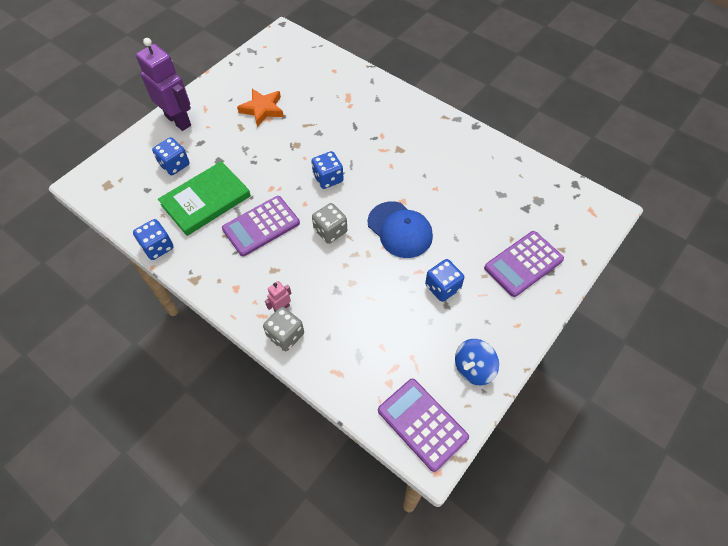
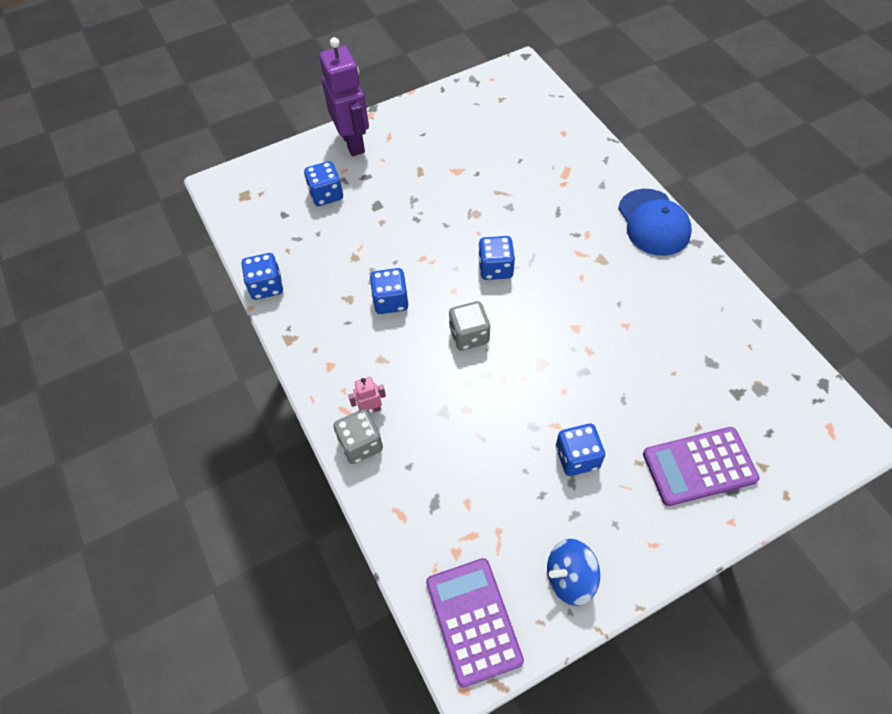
camera: 25 degrees right, 0 degrees up
green book [158,161,251,236] -> none
purple calculator [222,196,300,256] -> blue dice [370,268,409,314]
orange star [237,89,284,127] -> none
blue cap [368,201,433,258] -> blue cap moved to [618,189,692,256]

